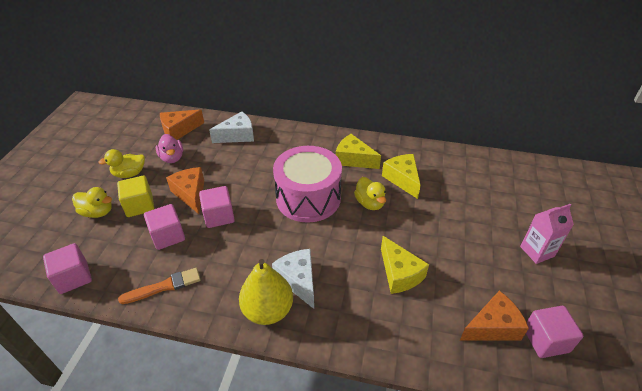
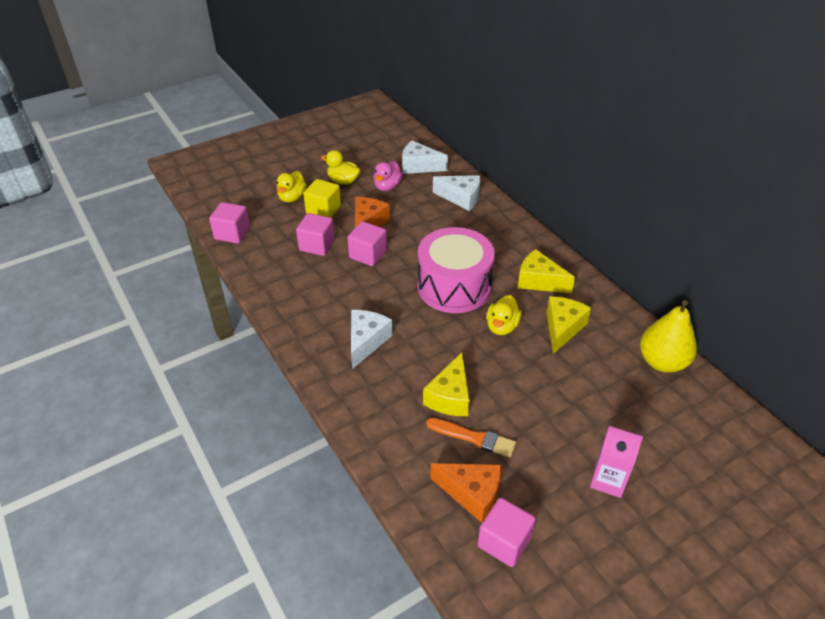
camera: 45 degrees right, 0 degrees up
yellow duck [72,187,112,218] -> yellow duck turned 45 degrees clockwise [277,171,307,202]
orange brush [118,268,201,304] -> orange brush moved to [426,418,516,458]
orange cheese [160,109,204,140] -> white cheese [402,141,448,174]
yellow pear [239,259,293,325] -> yellow pear moved to [640,300,697,373]
yellow cheese [336,134,381,169] -> yellow cheese turned 45 degrees counterclockwise [518,249,575,293]

